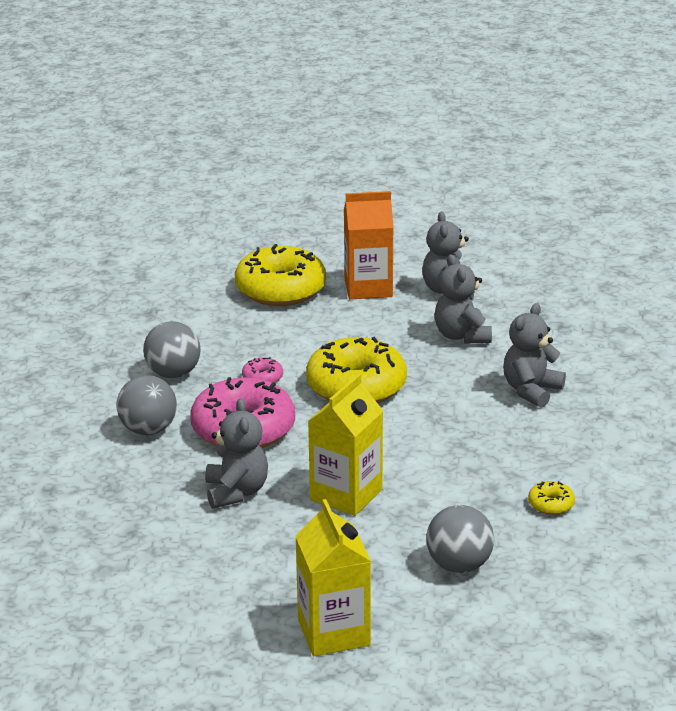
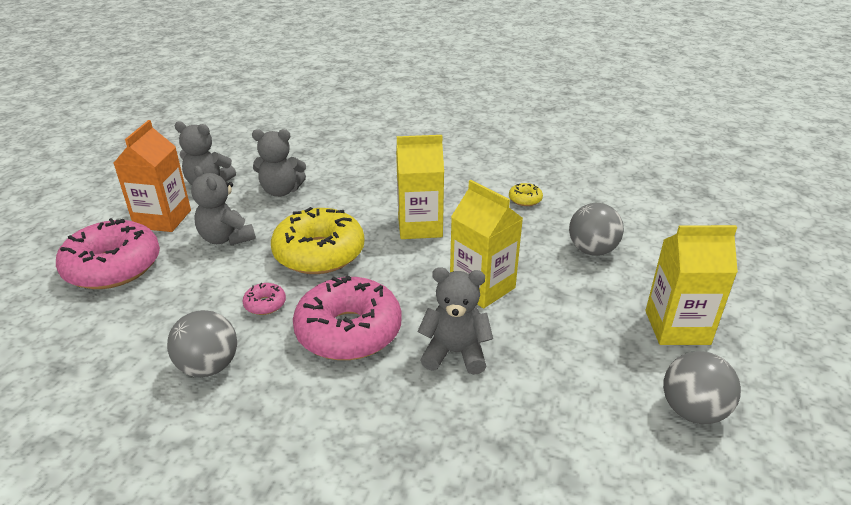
camera: 75 degrees left, 5 degrees up
grey ball [117,375,177,435] -> grey ball moved to [663,351,741,424]
yellow donut [235,244,326,306] -> pink donut [56,218,160,289]
grey teddy bear [503,303,566,408] -> grey teddy bear moved to [191,166,256,245]
none -> yellow carton [396,135,444,239]

